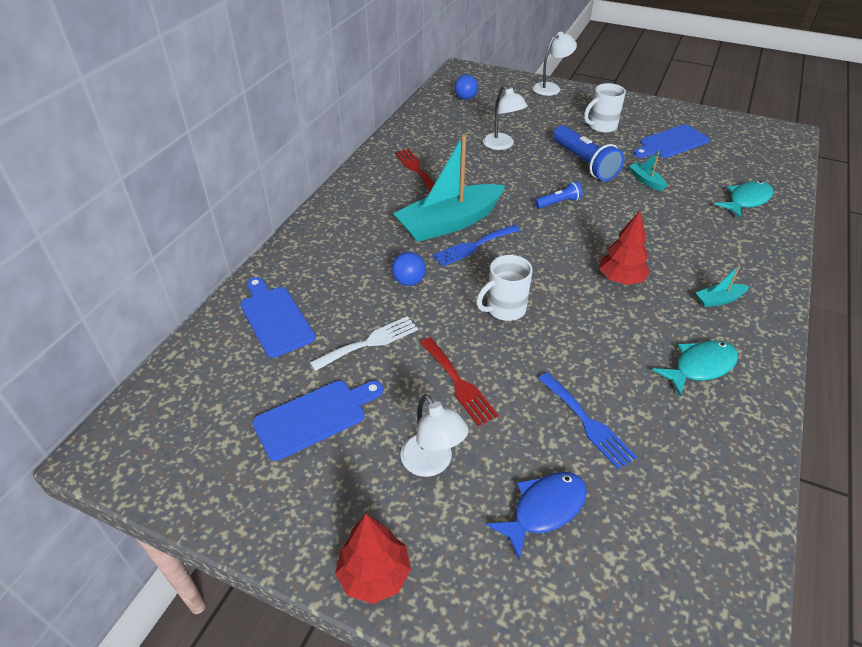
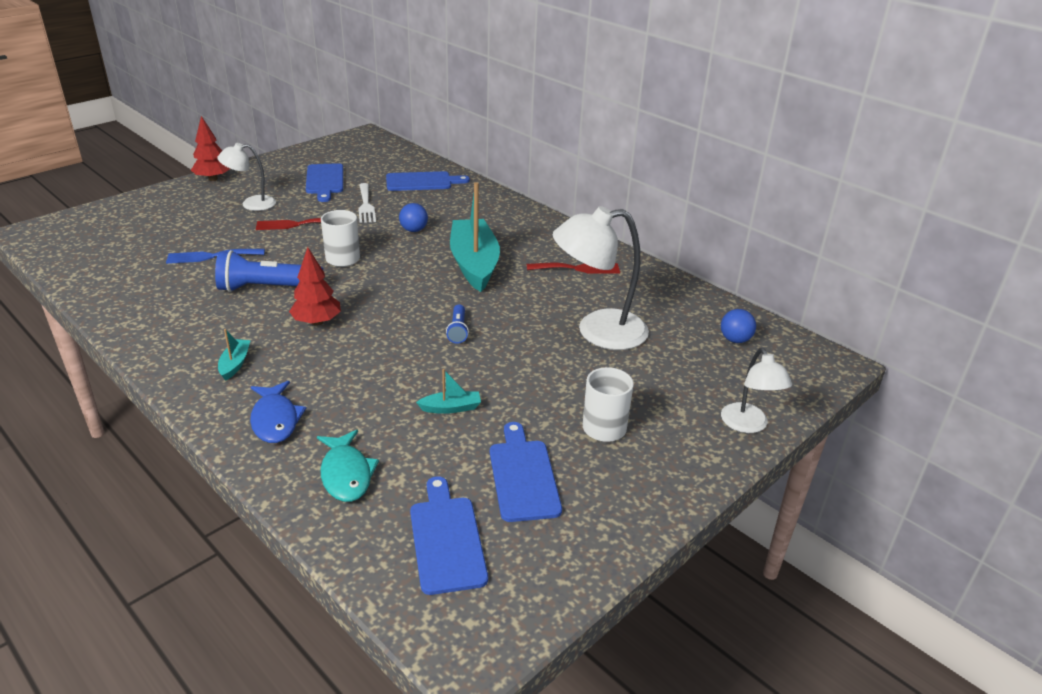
camera: 110 degrees right, 10 degrees down
blue fork [433,224,521,266] -> none
white lamp [483,86,528,150] -> white lamp [553,206,649,350], size x1.72
blue fish [486,472,587,559] -> blue fish moved to [250,381,306,443]
blue flashlight [553,125,624,181] -> blue flashlight moved to [215,250,323,292]
turquoise fish [653,340,738,396] -> none
none -> blue cutting board [410,476,488,595]

